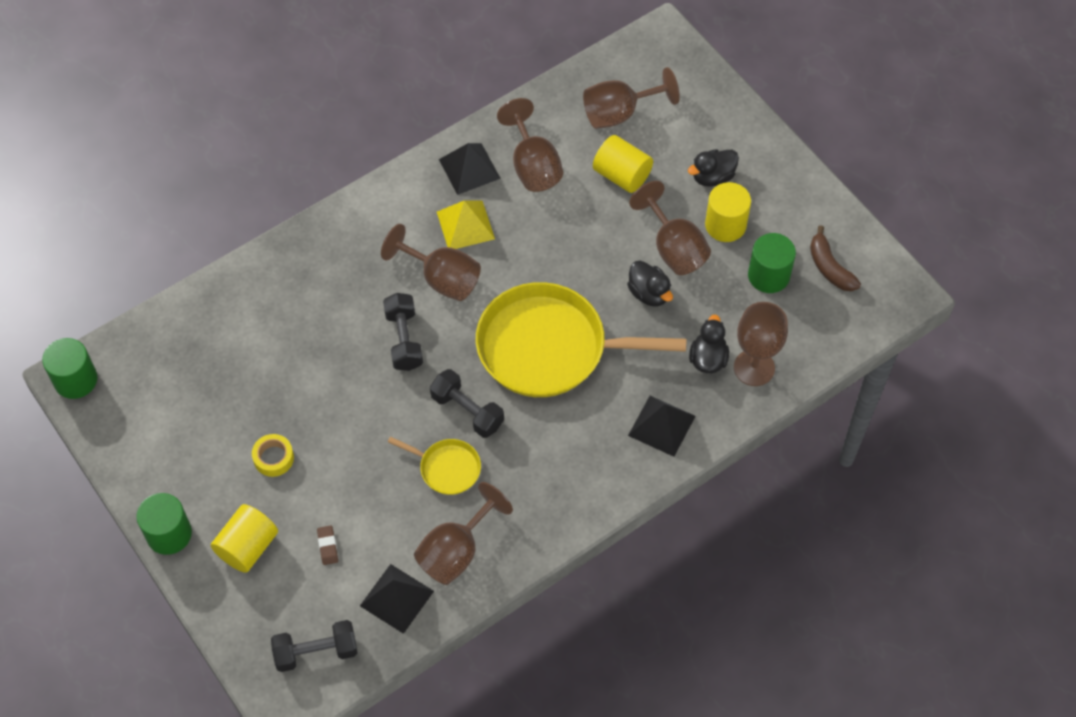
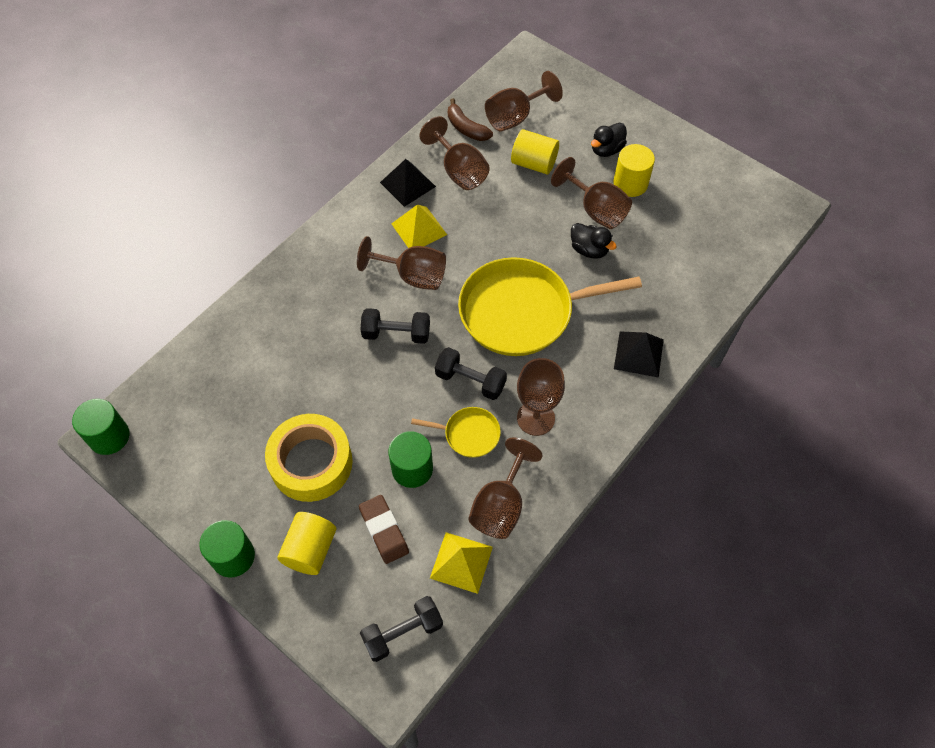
camera: 15 degrees left, 0 degrees up
yellow tape [252,434,294,477] -> yellow tape [265,414,352,502], size x2.20
brown eraser [317,525,338,565] -> brown eraser [359,495,409,564], size x1.82
black pyramid [360,564,434,634] -> yellow pyramid [430,532,493,594]
black dumbbell [383,293,423,371] -> black dumbbell turned 60 degrees counterclockwise [360,308,430,344]
black duck [689,314,729,373] -> none
brown goblet [734,302,788,386] -> brown goblet moved to [517,358,565,436]
green cylinder [748,233,796,293] -> green cylinder moved to [388,431,433,488]
brown banana [810,225,861,291] -> brown banana moved to [448,98,493,141]

